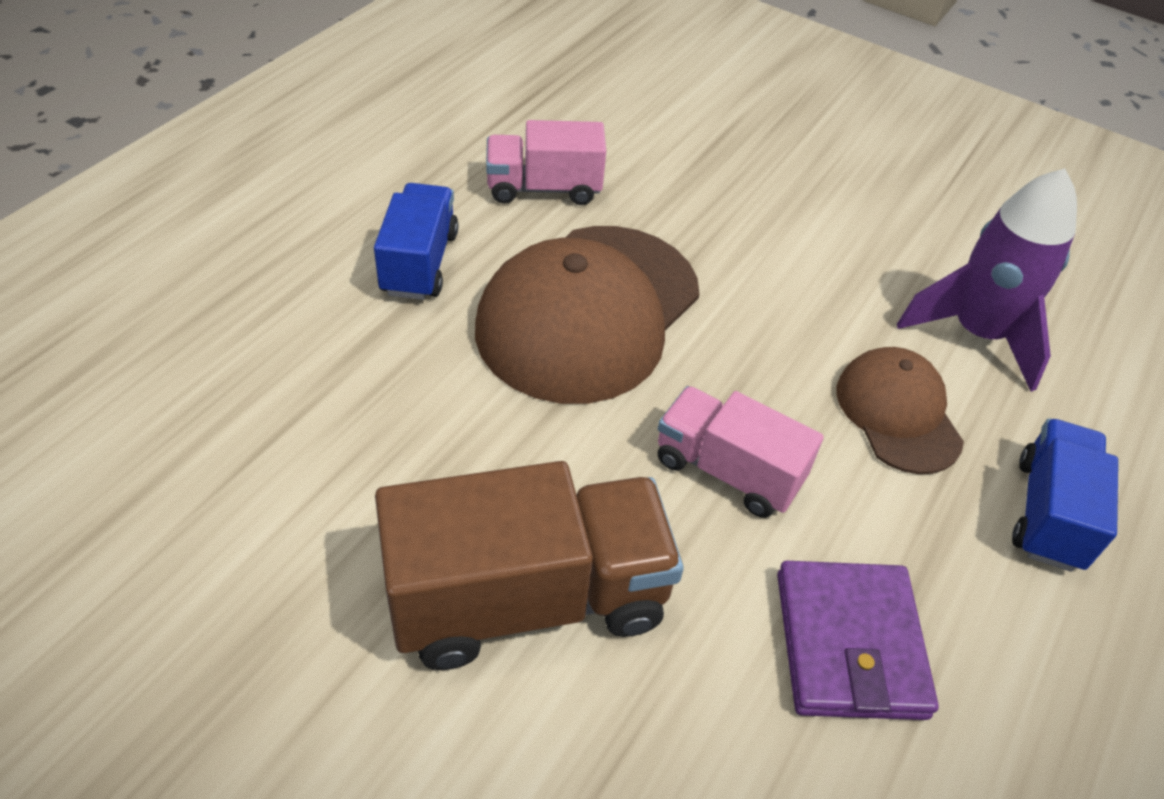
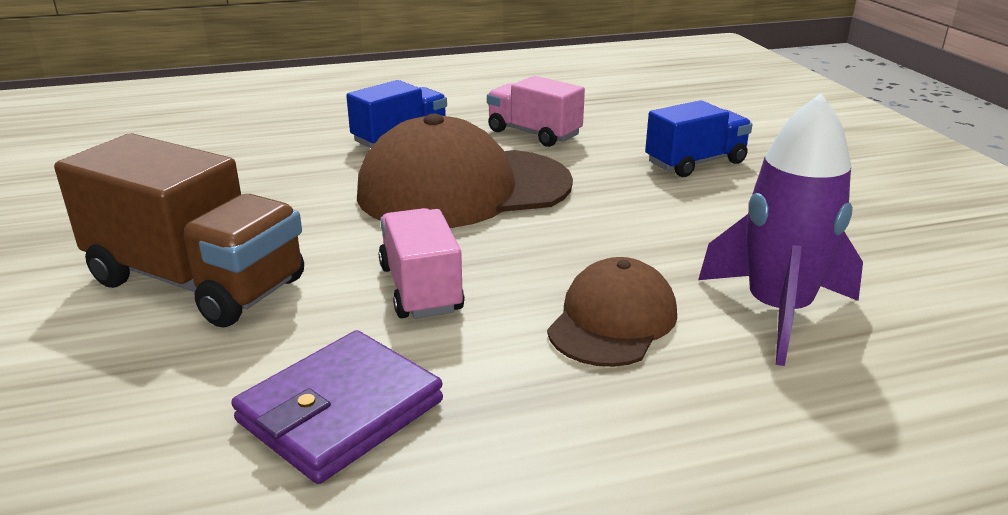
camera: 45 degrees right, 20 degrees down
blue truck [1012,418,1118,572] -> blue truck moved to [645,100,753,177]

